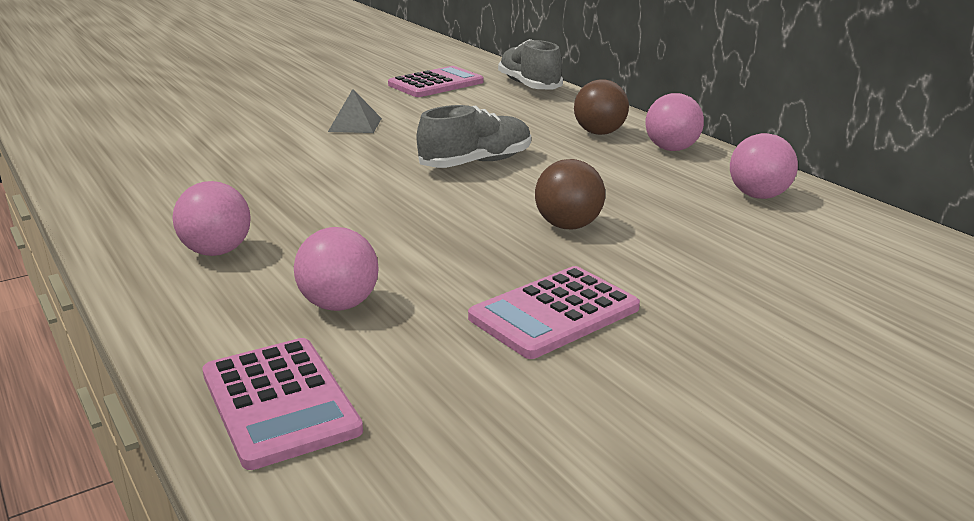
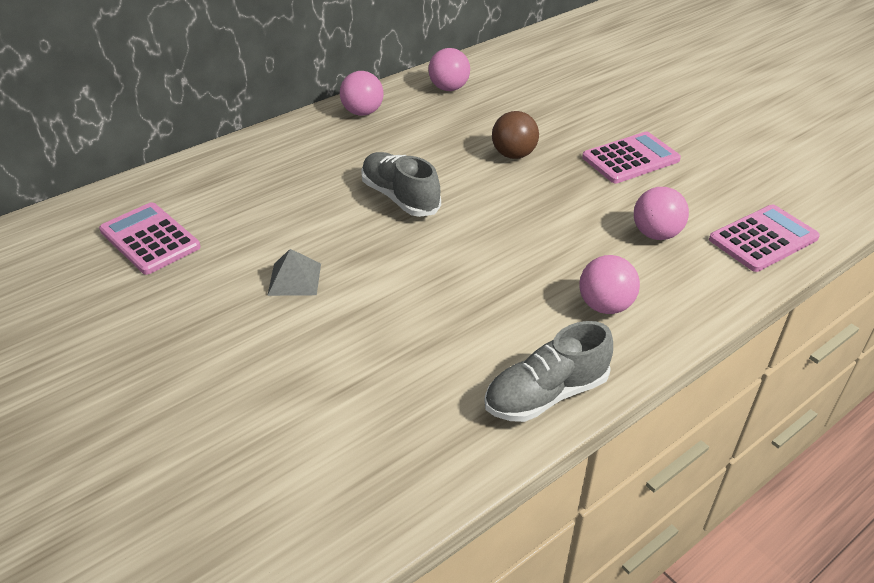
camera: 95 degrees left, 15 degrees up
pink calculator [468,266,640,359] -> pink calculator turned 75 degrees counterclockwise [582,132,681,183]
grey shoe [498,39,563,89] -> grey shoe moved to [485,321,613,422]
brown ball [574,79,629,135] -> none

